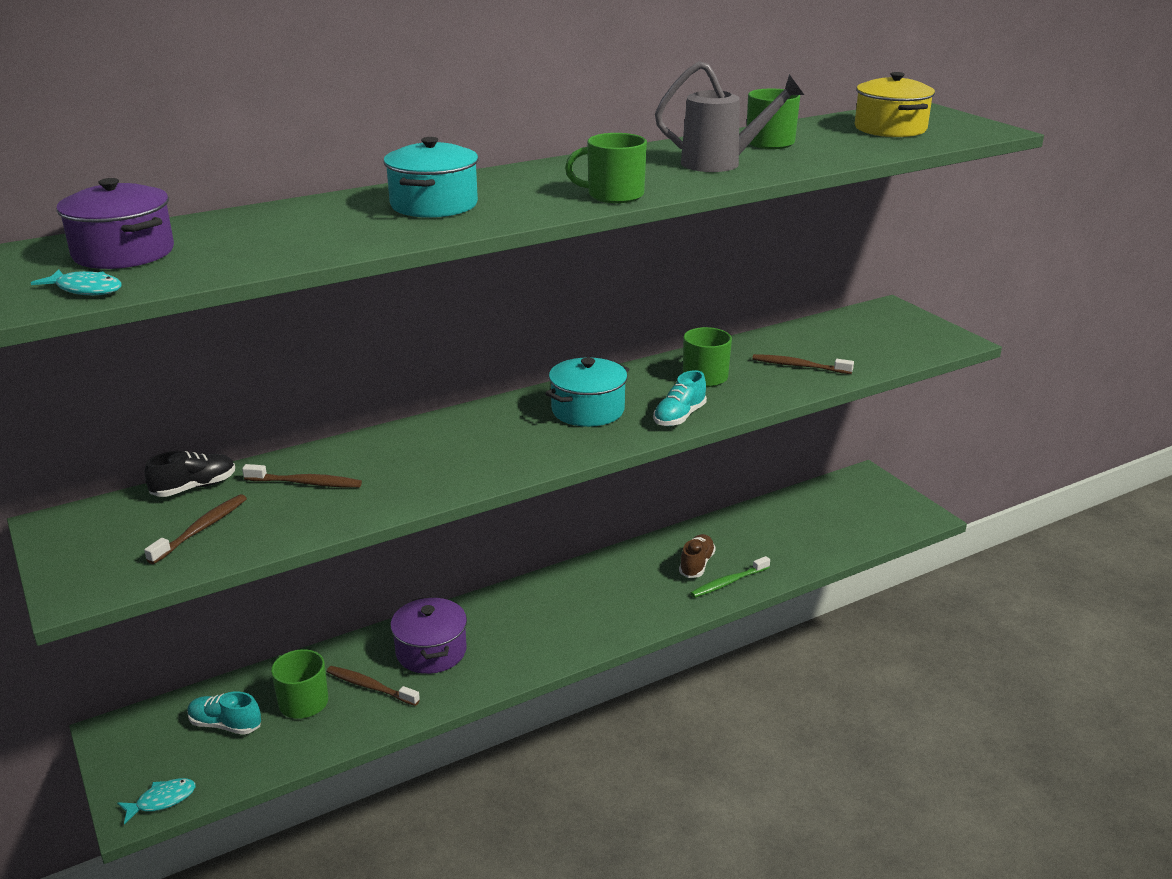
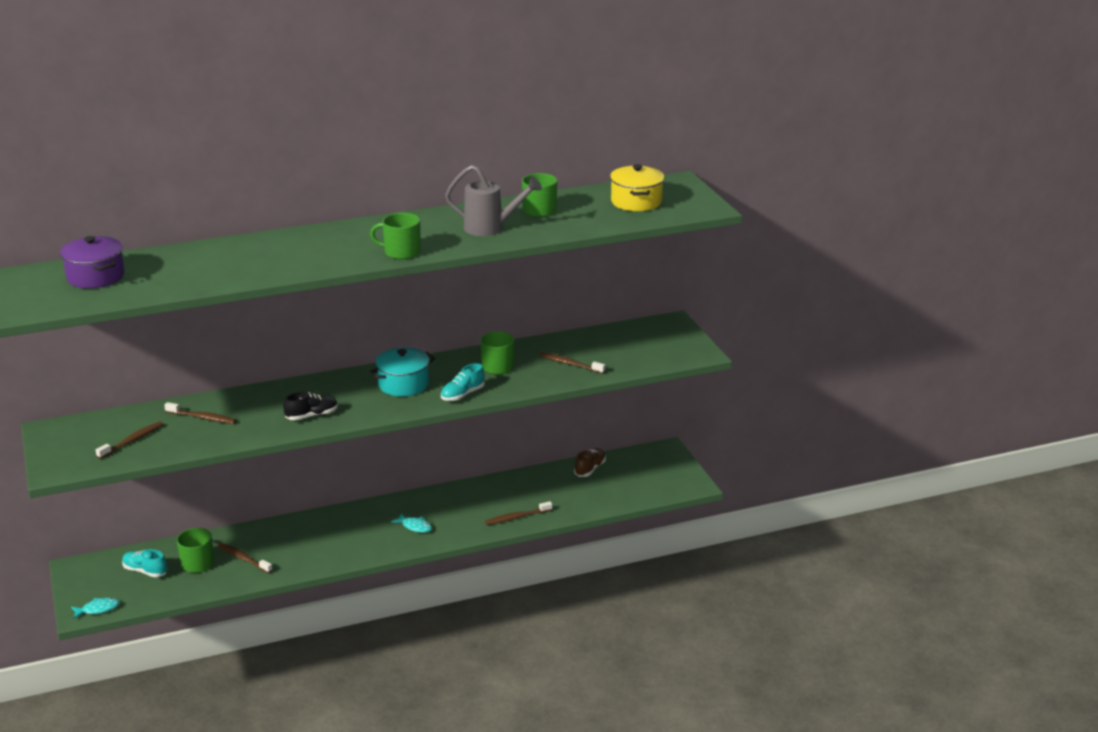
camera: 10 degrees right, 0 degrees up
turquoise fish [31,269,122,295] -> turquoise fish moved to [391,513,432,533]
black shoe [144,451,235,497] -> black shoe moved to [283,392,338,420]
turquoise pot [383,137,478,218] -> none
purple pot [390,596,467,674] -> none
brown shoe [679,534,716,578] -> brown shoe moved to [574,448,606,477]
green toothbrush [691,556,770,598] -> brown toothbrush [485,501,552,525]

